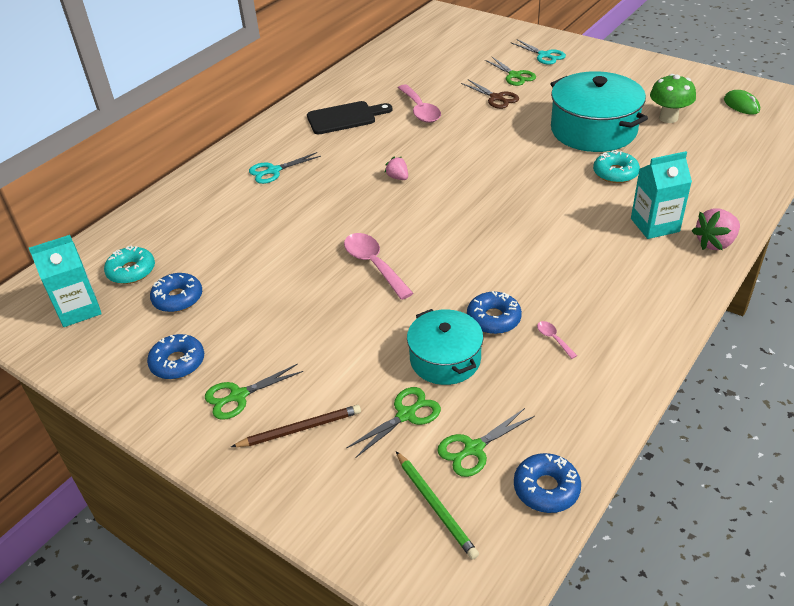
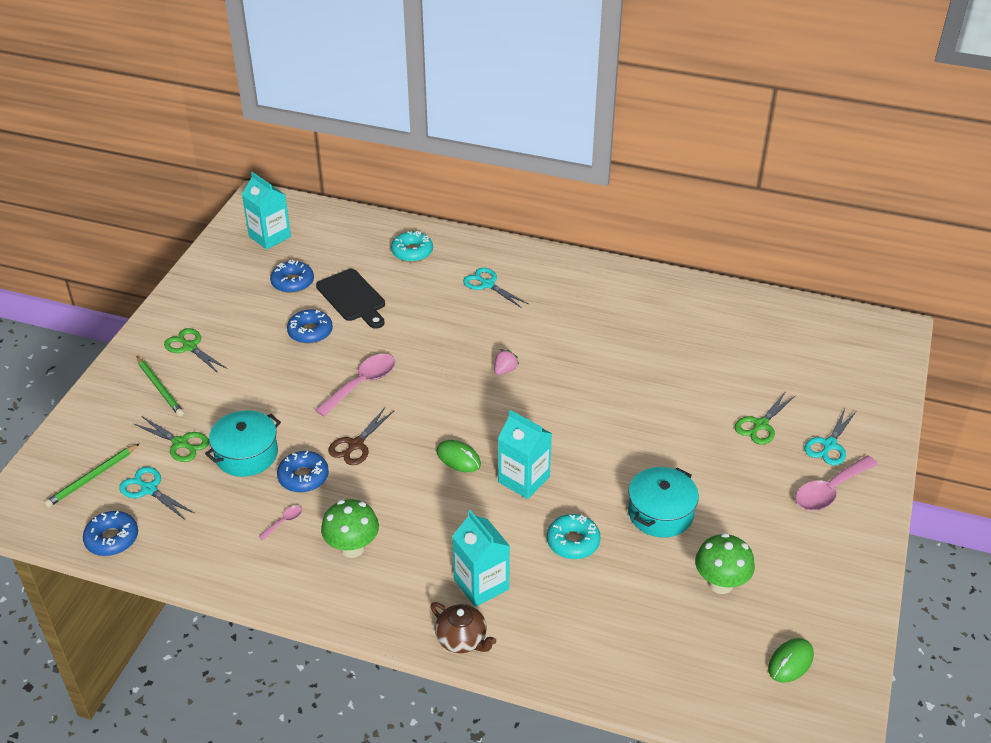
camera: 70 degrees right, 0 degrees up
turquoise donut [104,246,155,284] -> turquoise donut moved to [391,231,433,262]
blue donut [147,334,204,379] -> blue donut moved to [287,309,333,344]
brown pencil [231,405,361,447] -> green pencil [136,356,184,416]
black cutting board [307,101,392,134] -> black cutting board moved to [316,269,385,329]
pink spoon [398,84,441,123] -> pink spoon moved to [795,455,878,511]
green scissors [437,408,535,477] -> turquoise scissors [119,467,195,520]
brown scissors [461,79,519,109] -> brown scissors moved to [328,408,395,465]
turquoise pot [551,71,648,152] -> turquoise pot [628,467,699,538], size x0.61
pink strawberry [692,208,740,250] -> brown teapot [431,602,496,653]
none -> green mushroom [321,499,379,558]
none -> green mouse [437,440,481,472]
none -> turquoise carton [498,410,552,499]

